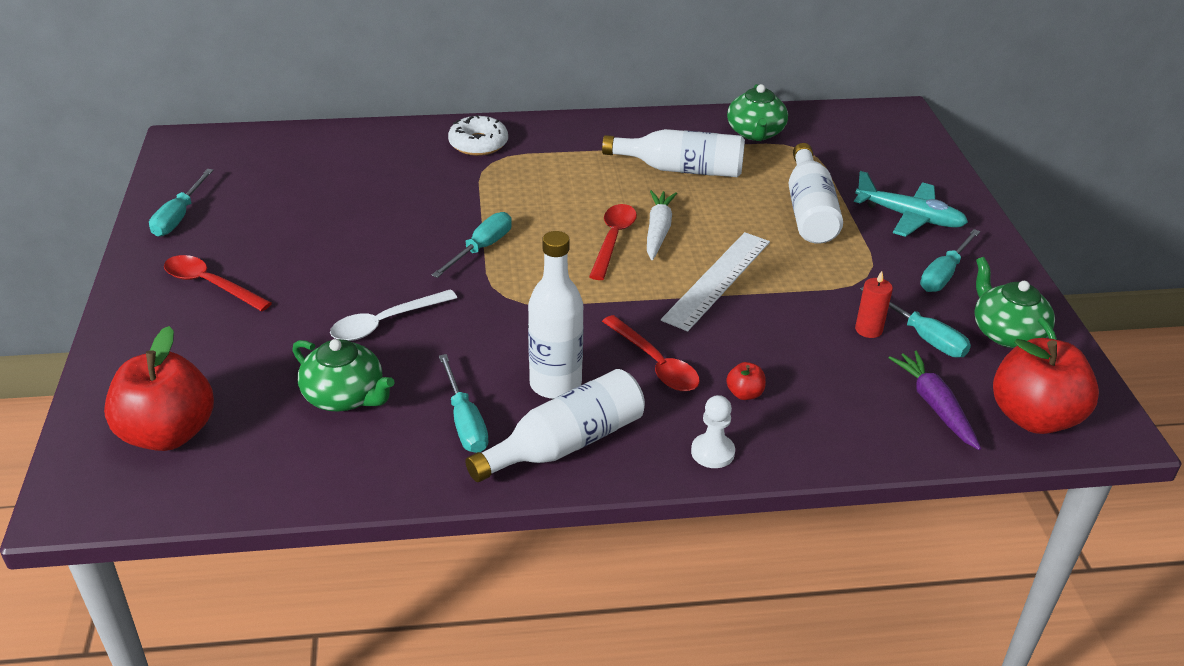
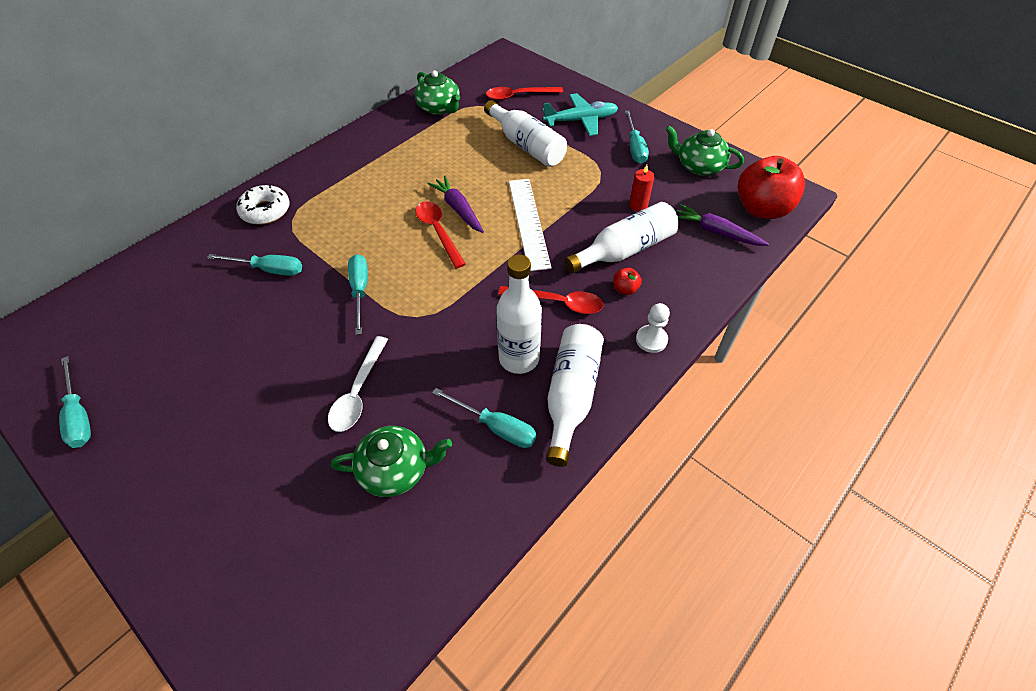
camera: 40 degrees left, 15 degrees up
red apple [104,326,214,451] -> none
red spoon [164,255,272,311] -> red spoon moved to [486,87,563,101]
white bottle [602,129,745,177] -> white bottle moved to [564,202,679,274]
white carrot [647,190,677,260] -> purple carrot [427,176,484,233]
turquoise screwdriver [860,287,971,358] -> turquoise screwdriver moved to [207,254,302,276]

